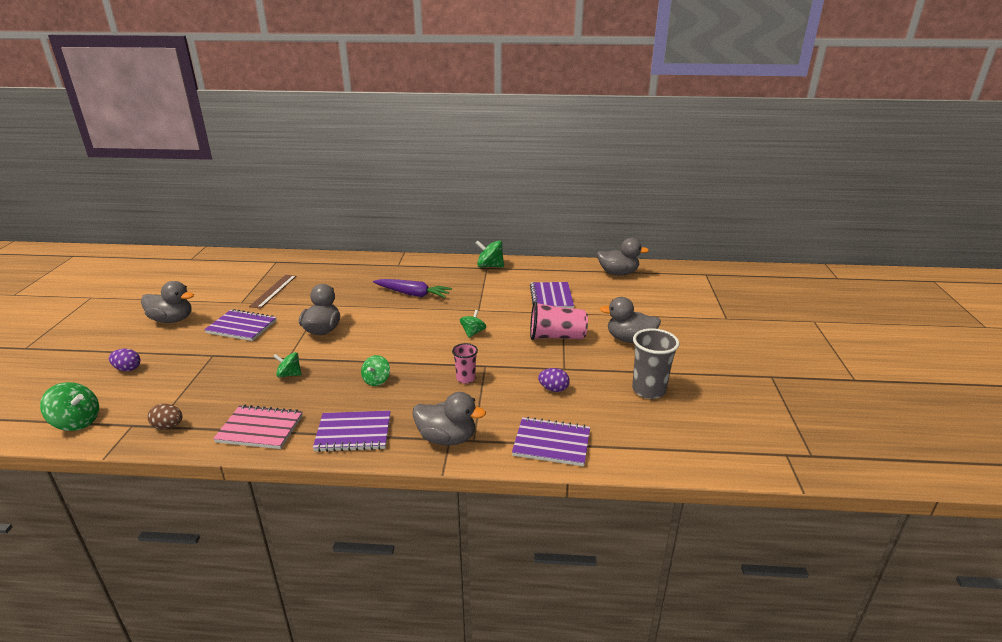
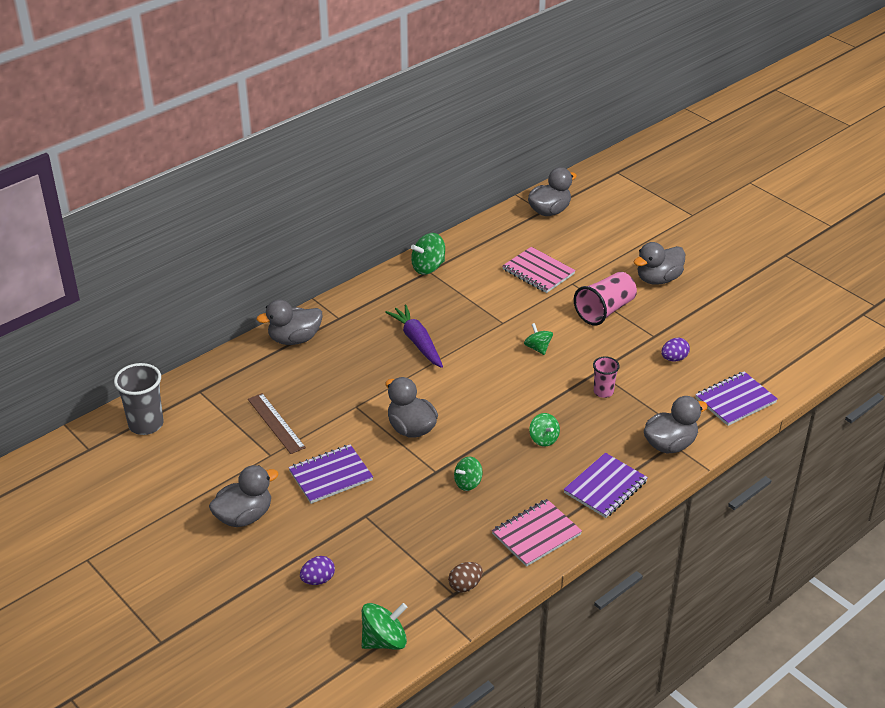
camera: 45 degrees left, 10 degrees up
purple carrot [373,279,452,298] -> purple carrot turned 90 degrees counterclockwise [385,305,443,368]
purple notebook [530,282,574,309] -> pink notebook [503,247,576,293]
grey cup [632,328,680,399] -> grey cup moved to [114,363,164,435]
none -> grey duck [256,299,322,345]

